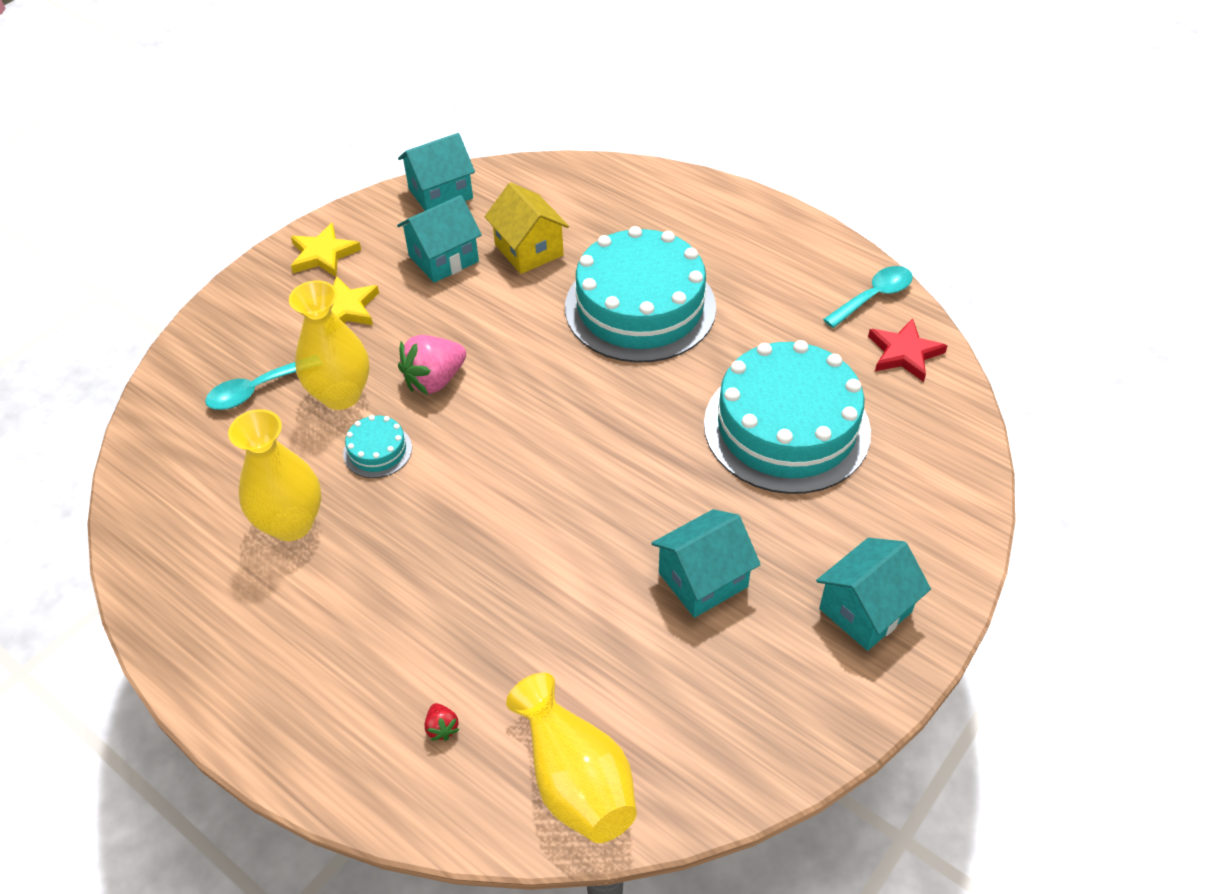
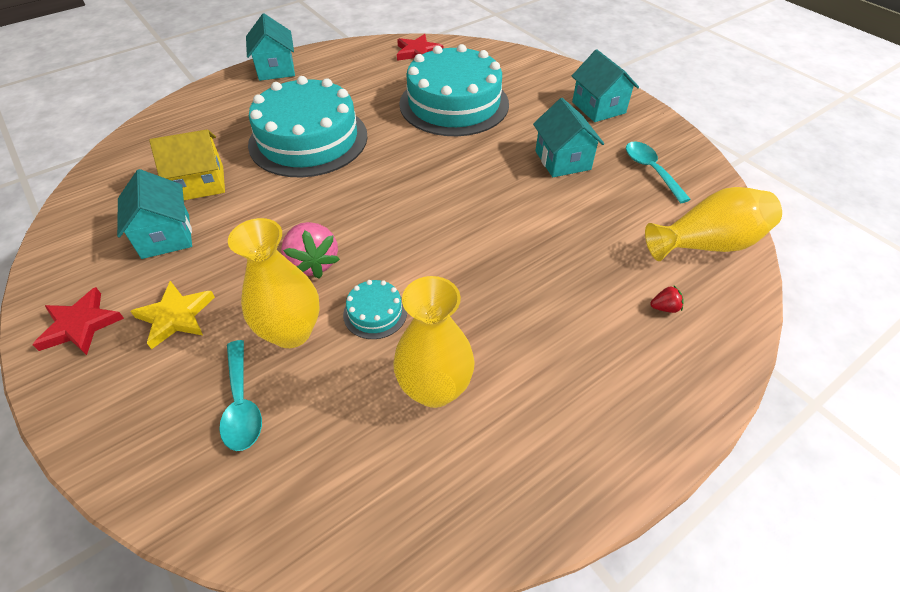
camera: 75 degrees left, 0 degrees up
yellow star [291,223,361,277] -> red star [33,287,124,355]
turquoise house [398,133,475,211] -> turquoise house moved to [246,13,295,81]
turquoise spoon [823,266,913,328] -> turquoise spoon moved to [626,141,691,204]

